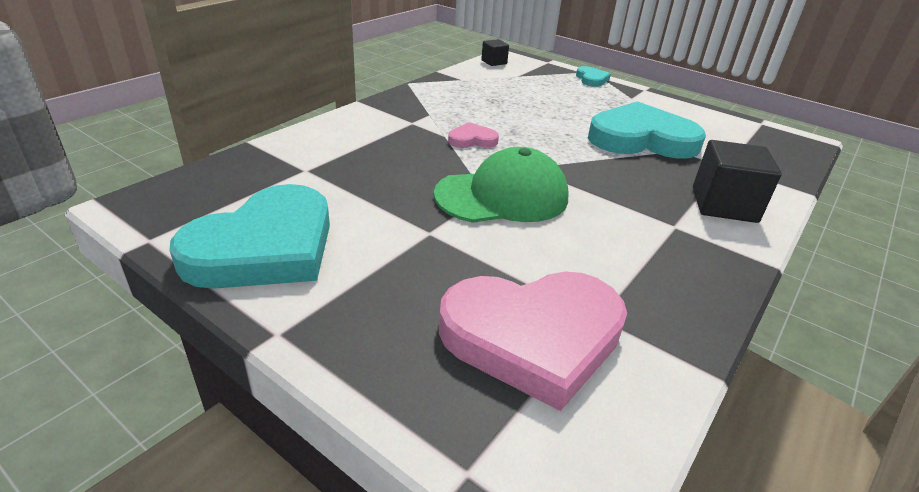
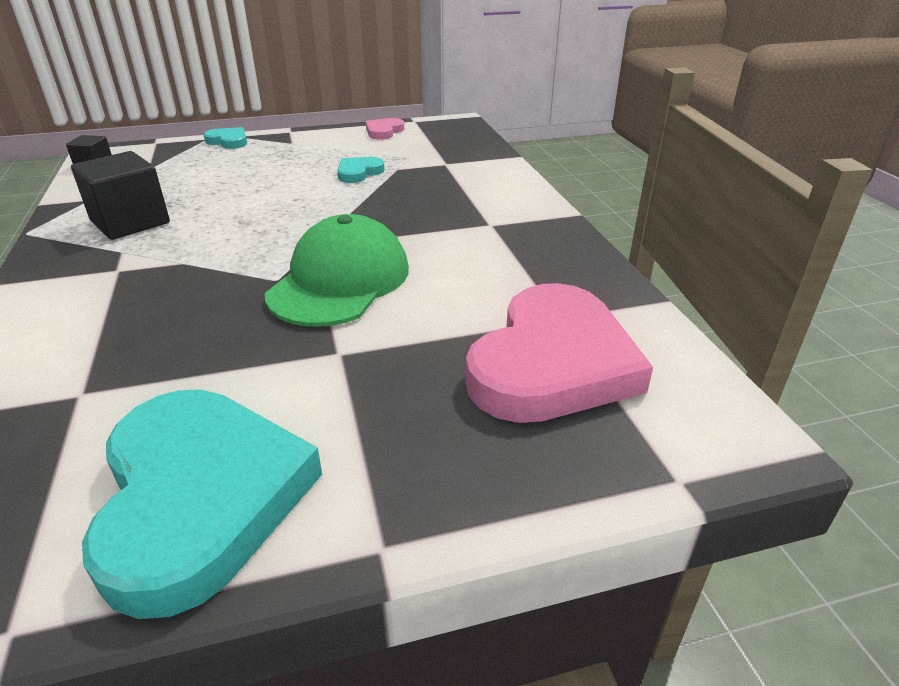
camera: 50 degrees left, 0 degrees up
pink heart [448,122,499,148] -> pink heart moved to [366,118,405,140]
turquoise heart [588,101,706,159] -> turquoise heart [337,157,385,183], size x0.44
black cube [693,140,782,223] -> black cube moved to [71,151,170,240]

